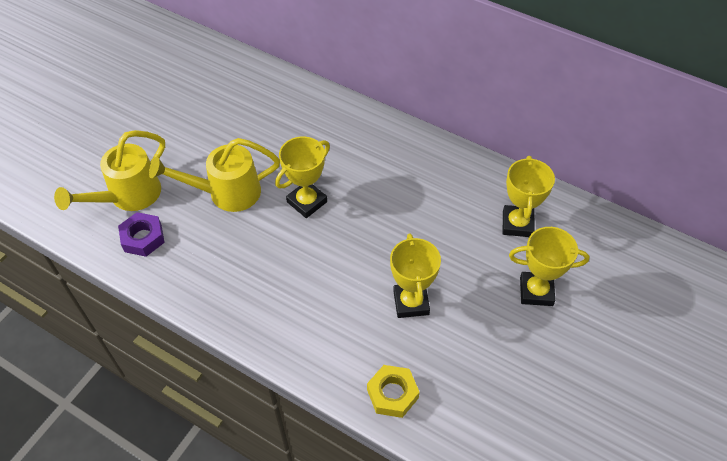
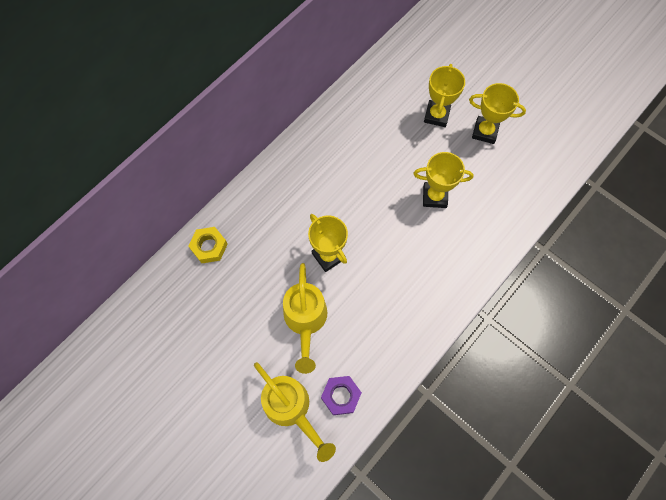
camera: 80 degrees left, 15 degrees up
yellow nut [367,365,419,418] -> yellow nut moved to [189,227,228,263]
yellow trophy [502,156,555,237] -> yellow trophy moved to [469,83,526,144]

